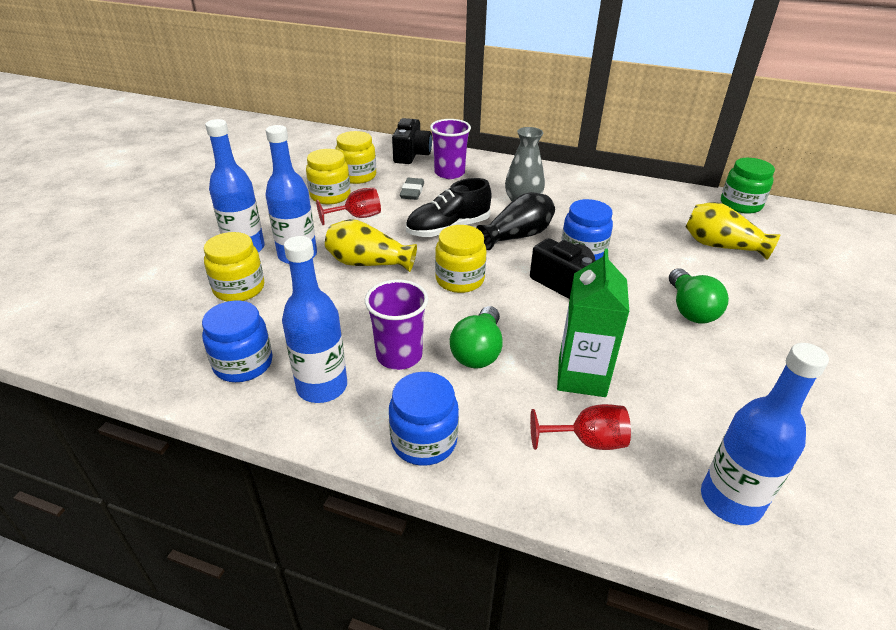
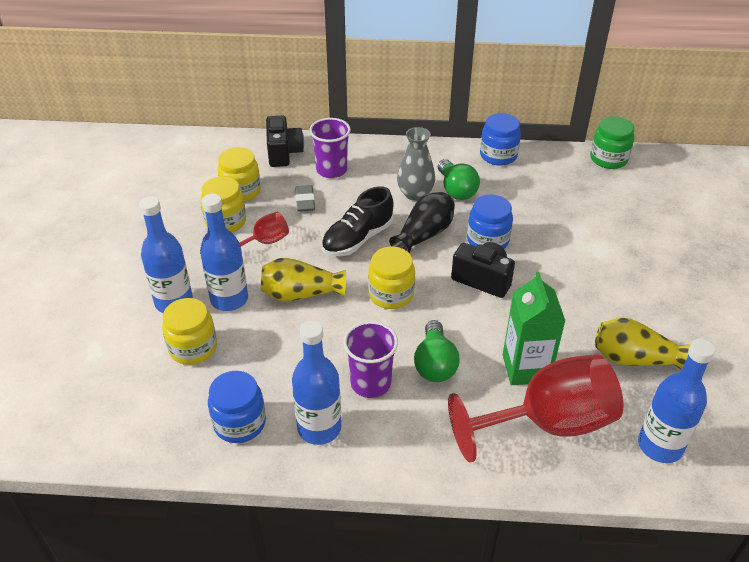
camera: 15 degrees left, 5 degrees up
blue jar [389,372,459,466] -> blue jar moved to [480,113,521,166]
red goblet [530,404,631,450] -> red goblet [448,354,624,463], size x2.12
green light bulb [669,268,729,324] -> green light bulb moved to [438,159,480,200]
yellow vase [686,202,780,260] -> yellow vase moved to [595,317,691,370]

